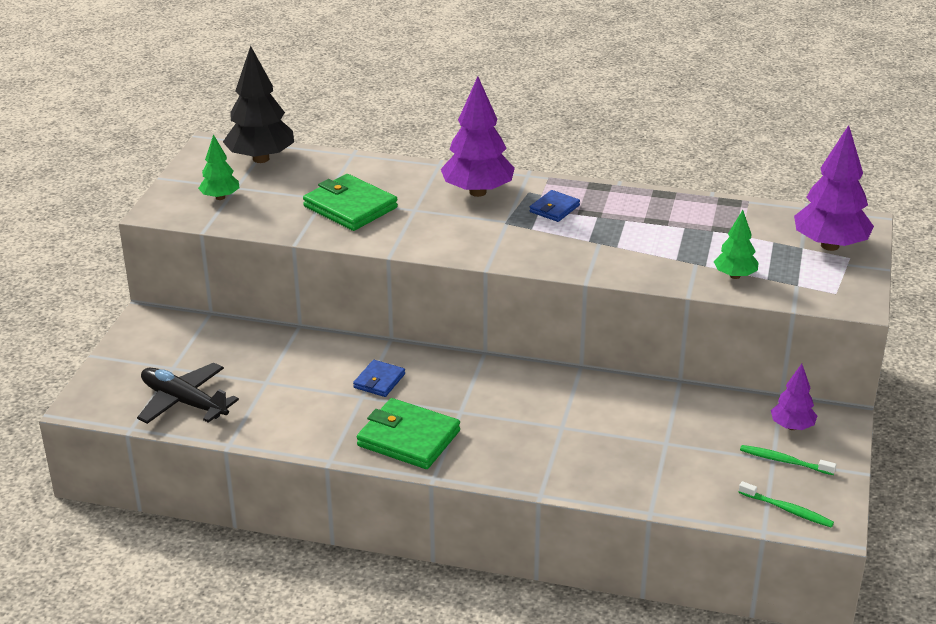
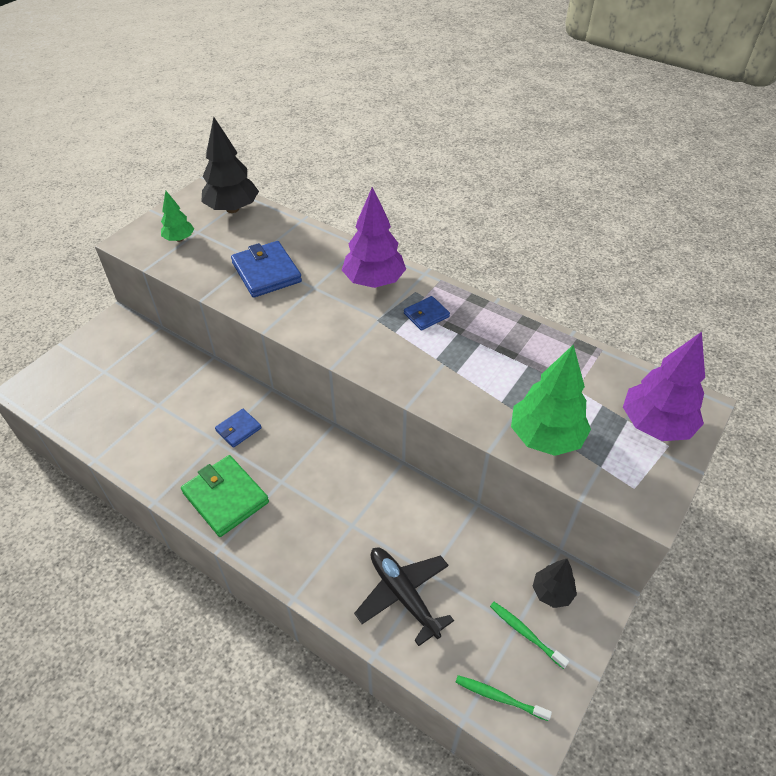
camera: 20 degrees right, 15 degrees up
black plane [137,363,239,424] -> black plane moved to [354,548,454,646]
green wallet [303,174,398,231] -> blue wallet [231,241,302,298]
green tree [714,210,759,279] -> green tree [511,344,591,456], size x1.80
green toothbrush [739,481,834,527] -> green toothbrush turned 150 degrees clockwise [455,675,552,721]
purple tree [771,364,817,430] -> black tree [533,559,577,608]

